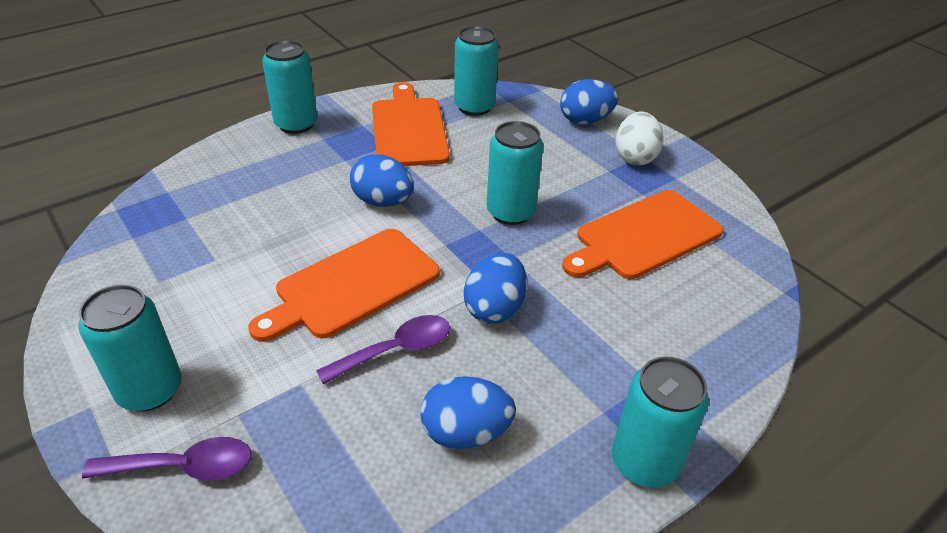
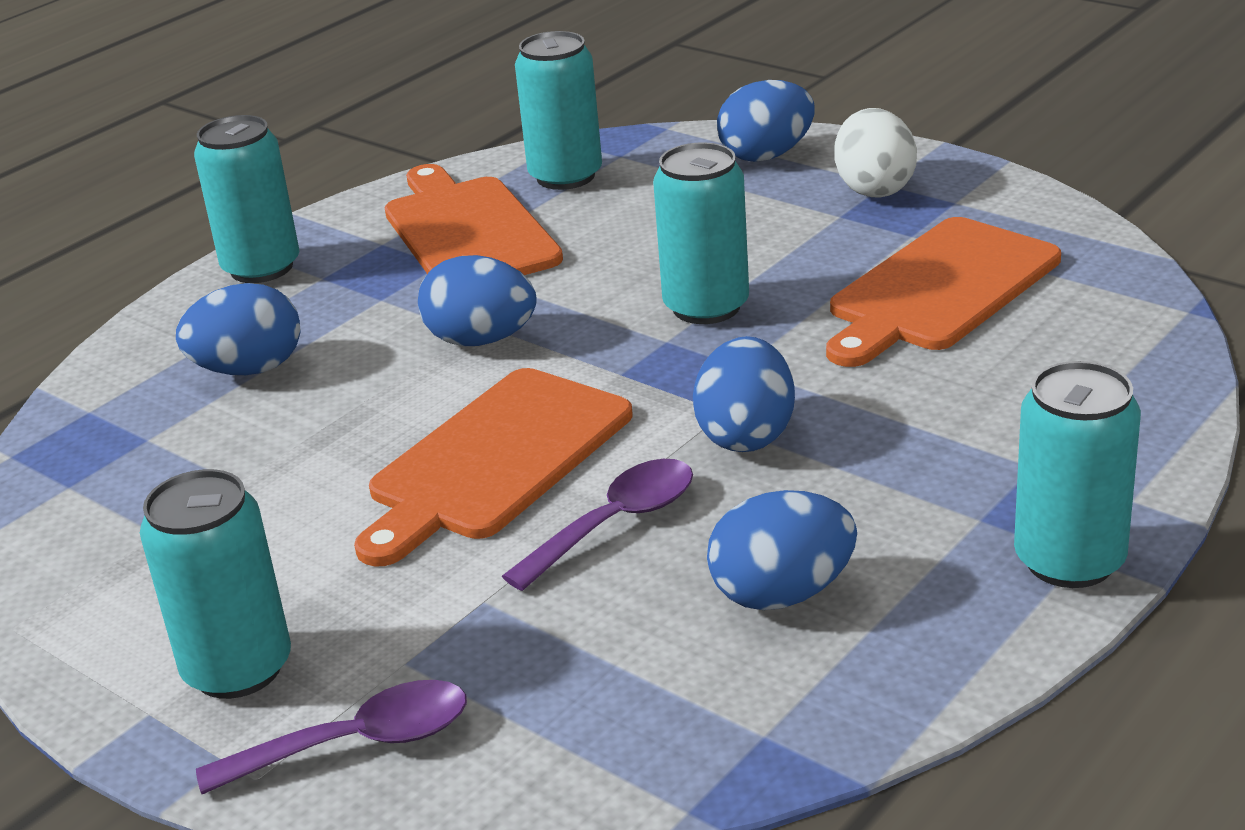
camera: 10 degrees left, 10 degrees down
none -> blue egg [176,283,300,375]

